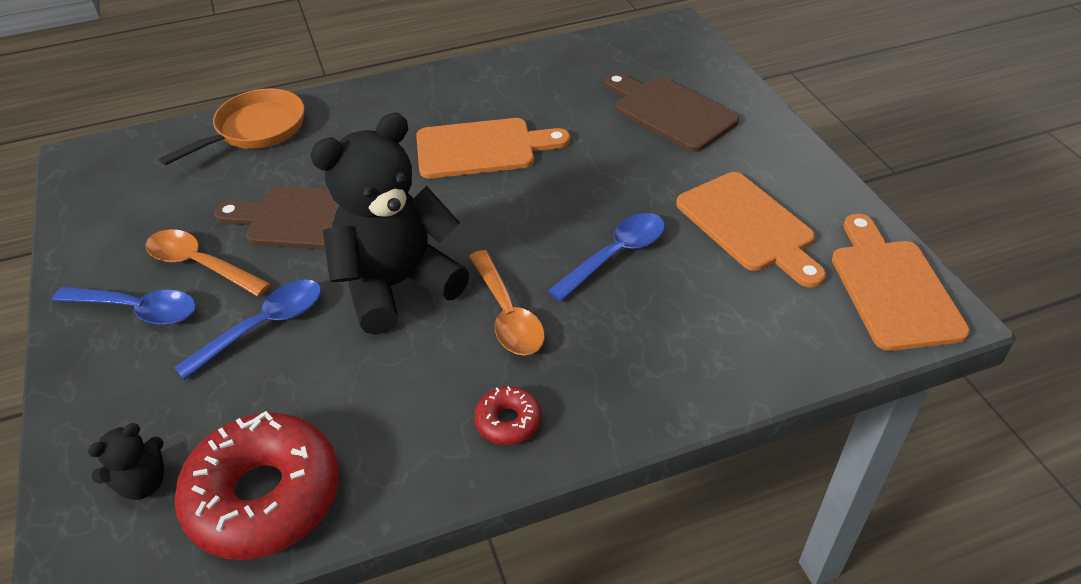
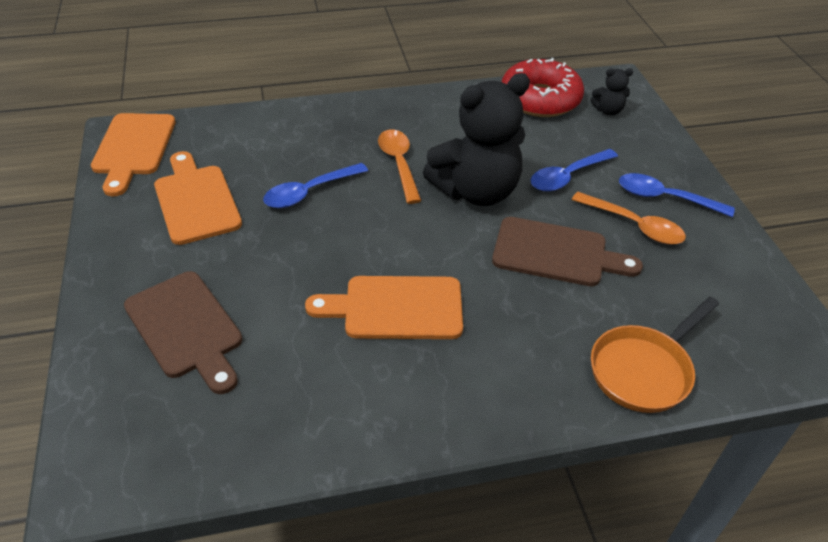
camera: 175 degrees left, 0 degrees up
black teddy bear [88,423,164,500] -> black teddy bear turned 150 degrees counterclockwise [590,68,633,115]
red donut [474,386,542,445] -> none

